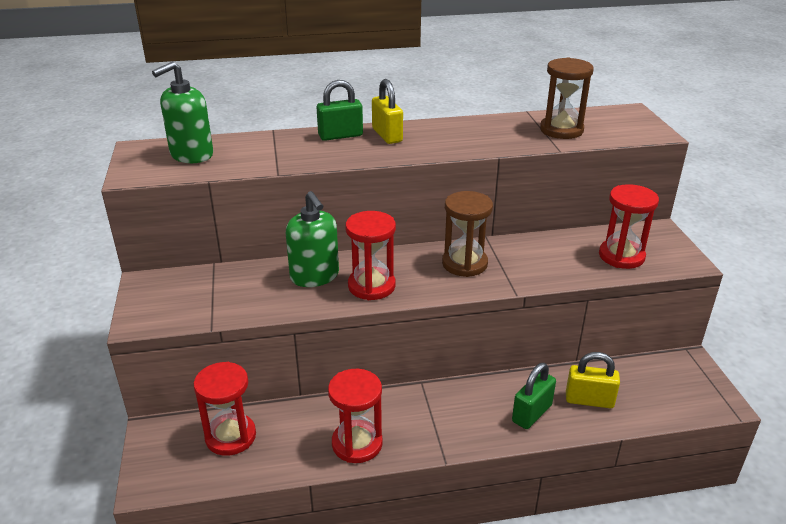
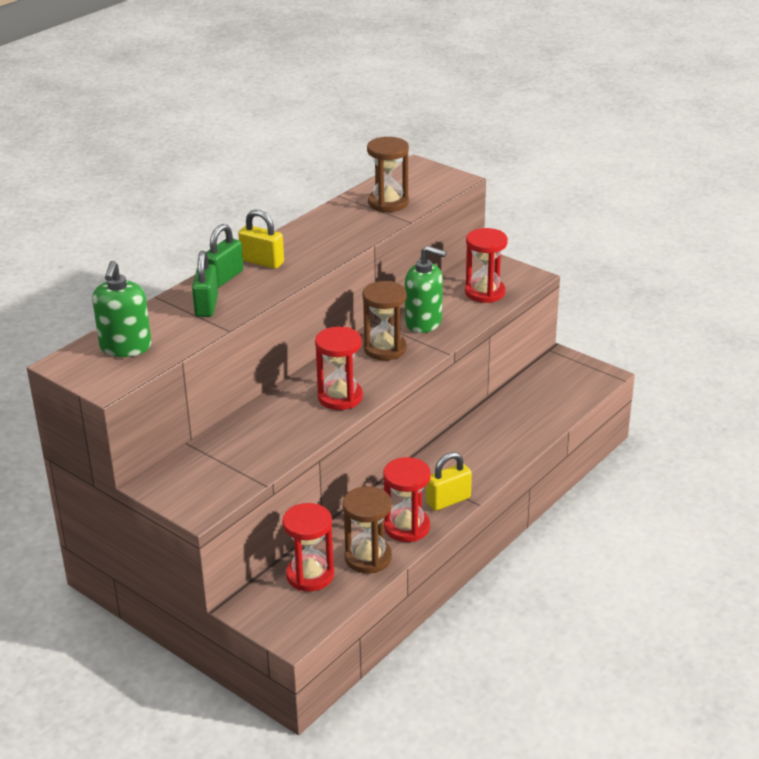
camera: 40 degrees left, 0 degrees up
green soap dispenser [286,191,339,287] -> green soap dispenser moved to [405,246,447,333]
green padlock [512,363,556,429] -> green padlock moved to [192,251,218,317]
yellow padlock [566,352,620,408] -> yellow padlock moved to [426,452,472,511]
none -> brown hourglass [343,486,392,573]

